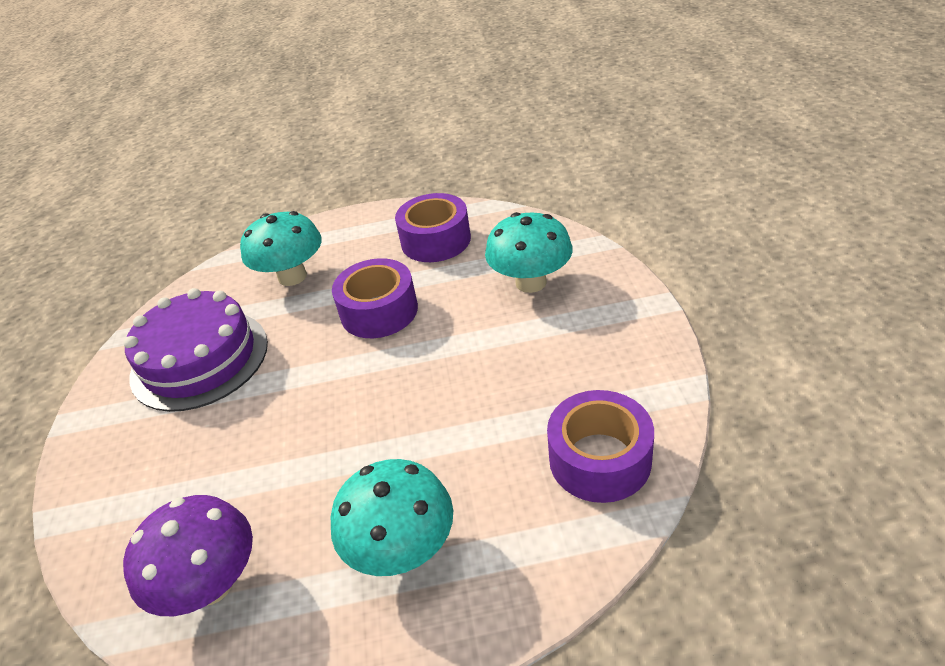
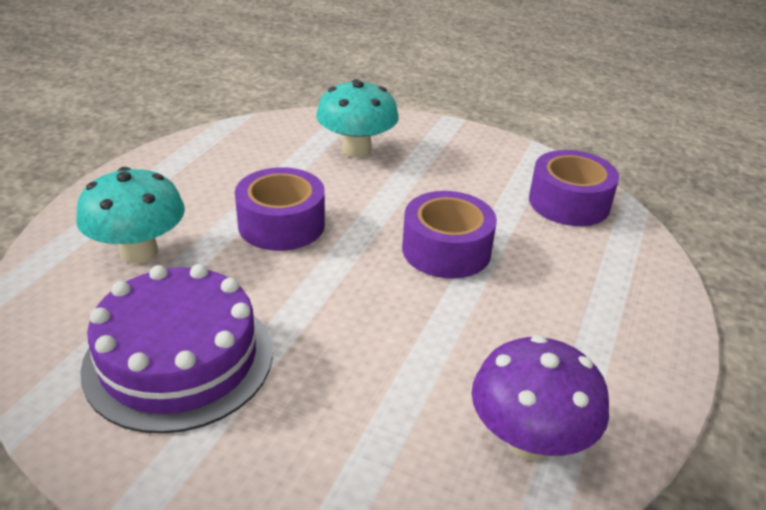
camera: 65 degrees left, 5 degrees down
turquoise mushroom [330,459,453,576] -> none
purple tape [395,193,471,262] -> purple tape moved to [402,191,497,279]

